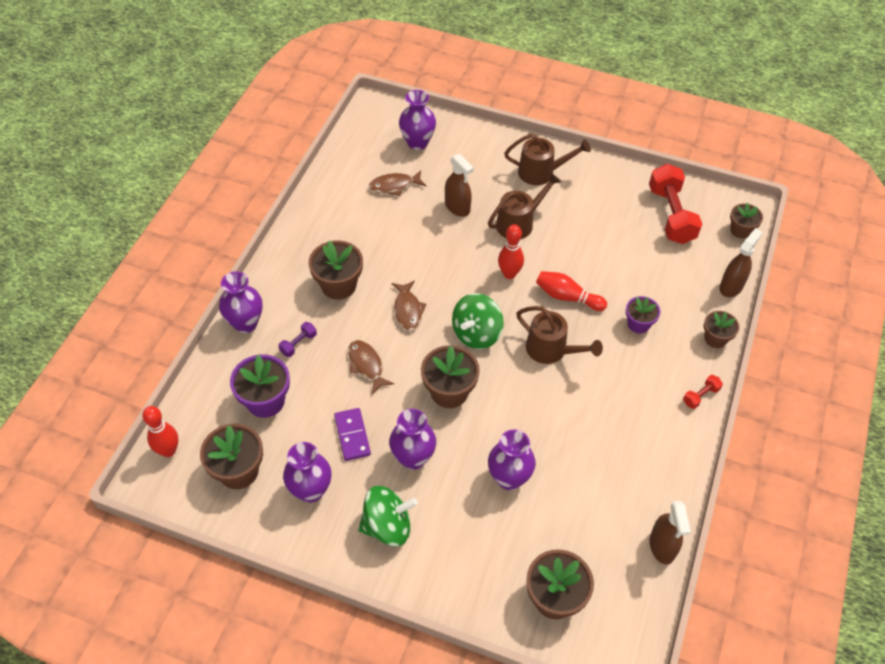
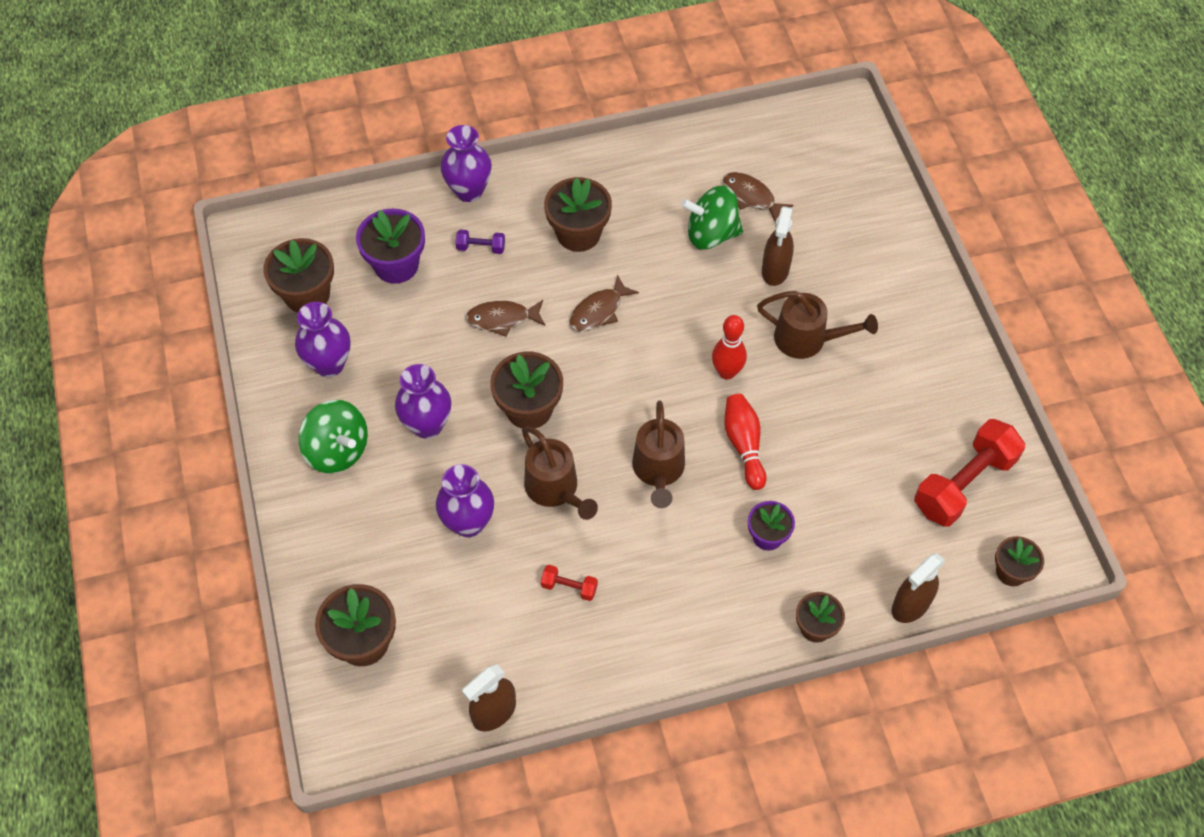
camera: 55 degrees right, 5 degrees up
red bowling pin [142,406,178,457] -> none
purple domino [334,408,371,461] -> none
brown fish [348,340,394,394] -> brown fish turned 120 degrees counterclockwise [466,300,545,337]
purple vase [399,90,436,150] -> none
green spinning top [452,293,504,349] -> green spinning top moved to [681,186,743,250]
brown watering can [504,134,591,185] -> brown watering can moved to [522,426,598,520]
red dumbbell [683,375,723,409] -> red dumbbell moved to [541,565,598,601]
brown spray bottle [719,228,762,297] -> brown spray bottle turned 135 degrees clockwise [892,553,945,623]

